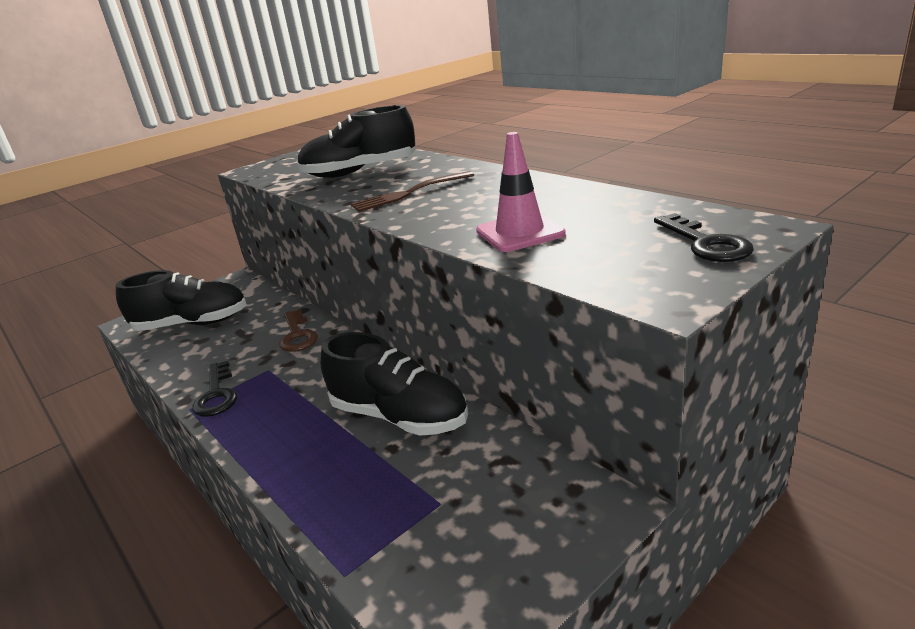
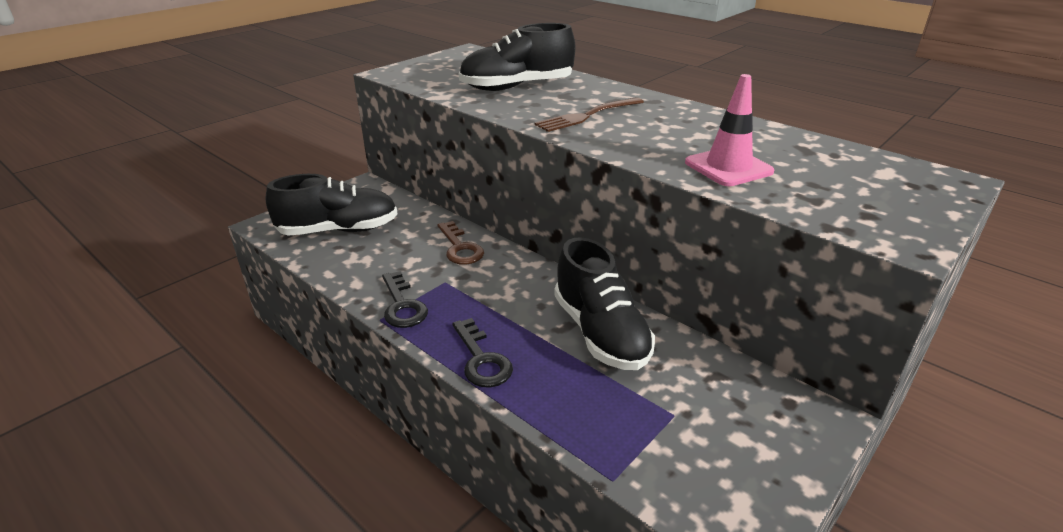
camera: 10 degrees left, 5 degrees up
black shoe [321,332,468,435] -> black shoe turned 45 degrees clockwise [554,237,655,370]
black key [654,213,754,262] -> black key moved to [452,318,513,387]

